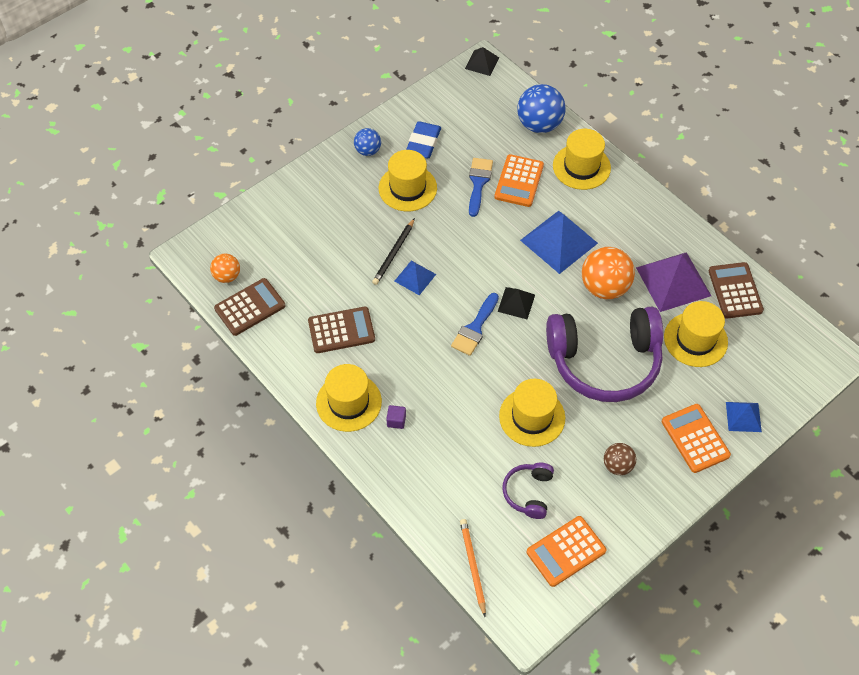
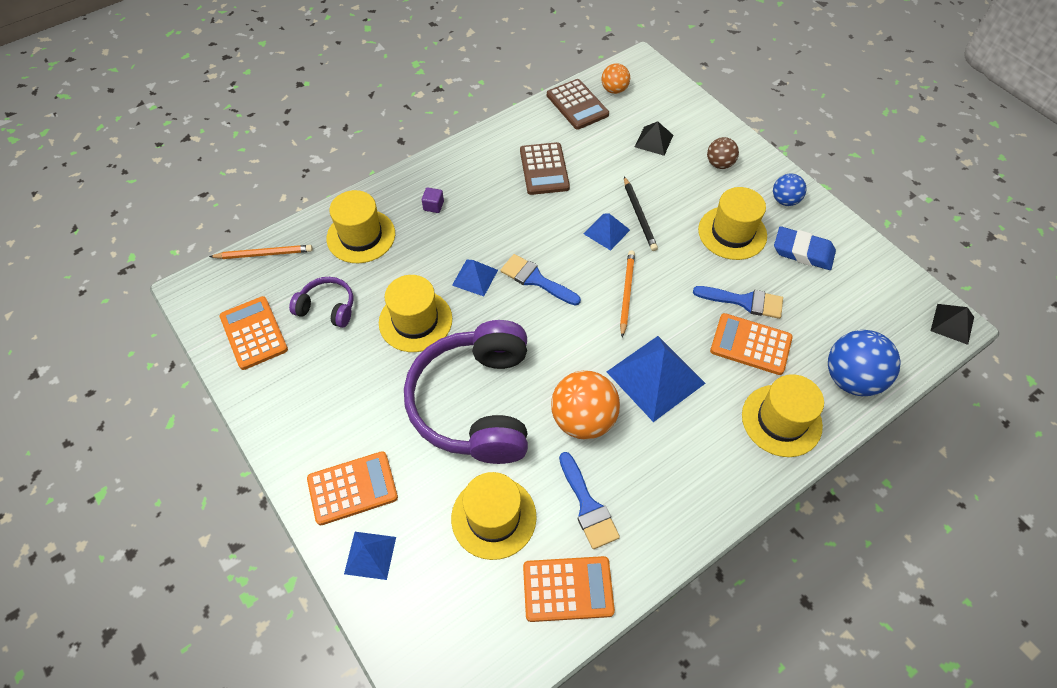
camera: 95 degrees right, 0 degrees up
yellow hat [316,364,382,432] -> yellow hat moved to [326,190,395,263]
black pencil [372,218,415,285] -> black pencil turned 135 degrees counterclockwise [624,177,658,251]
black pyramid [498,287,535,319] -> black pyramid moved to [635,121,673,156]
brown ball [604,443,636,475] -> brown ball moved to [707,137,739,169]
purple pyramid [636,252,711,312] -> blue brush [559,452,620,549]
brown calculator [709,262,764,319] -> orange calculator [523,556,615,622]
none -> blue pyramid [452,260,498,296]
none -> orange pencil [620,250,635,337]

